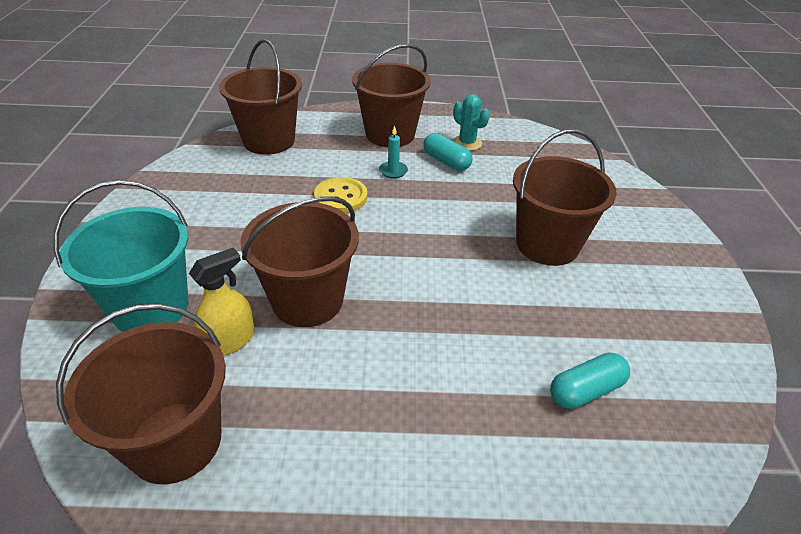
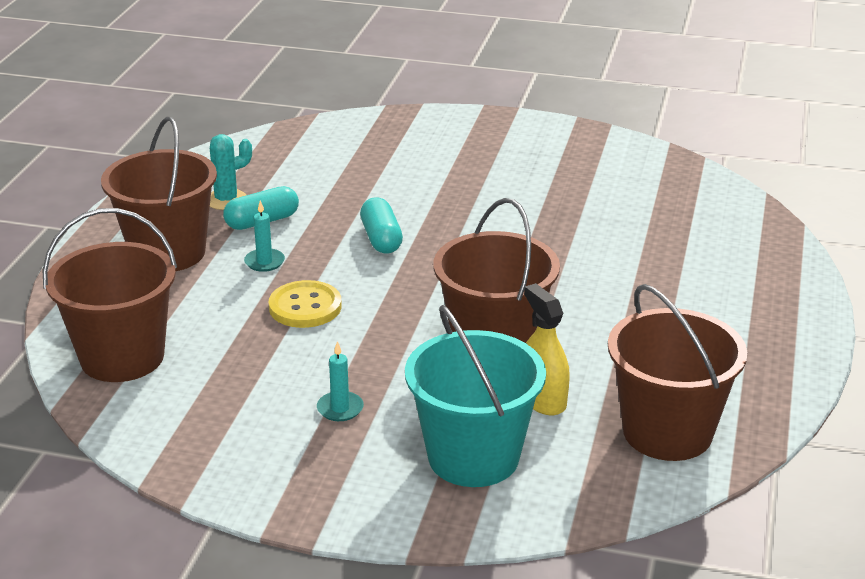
camera: 75 degrees left, 10 degrees down
brown bucket [513,129,617,266] -> none
turquoise capsule [550,352,630,409] -> turquoise capsule moved to [360,197,403,254]
none -> turquoise candle [317,341,364,421]

